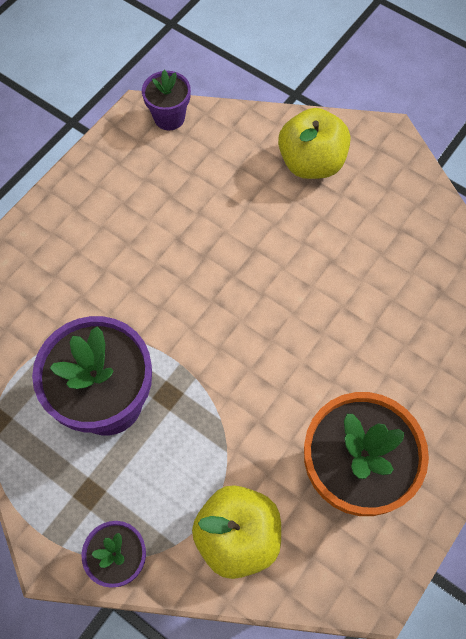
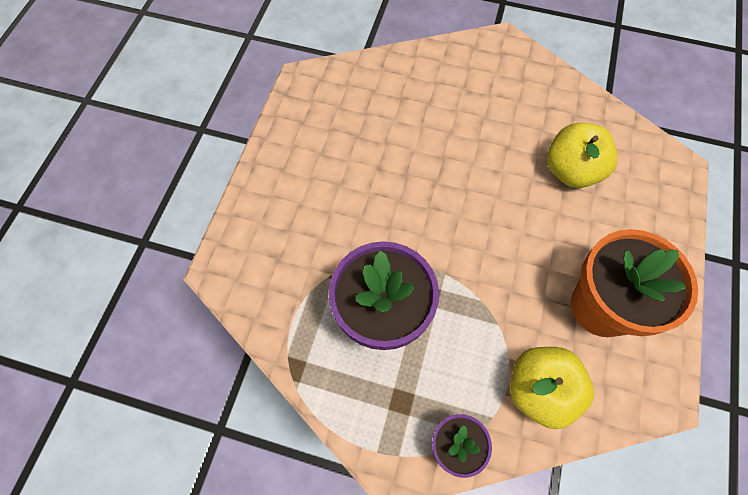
camera: 20 degrees left, 0 degrees up
purple flower pot [142,70,191,130] -> none
yellow apple [278,108,350,179] -> yellow apple moved to [547,123,618,188]

